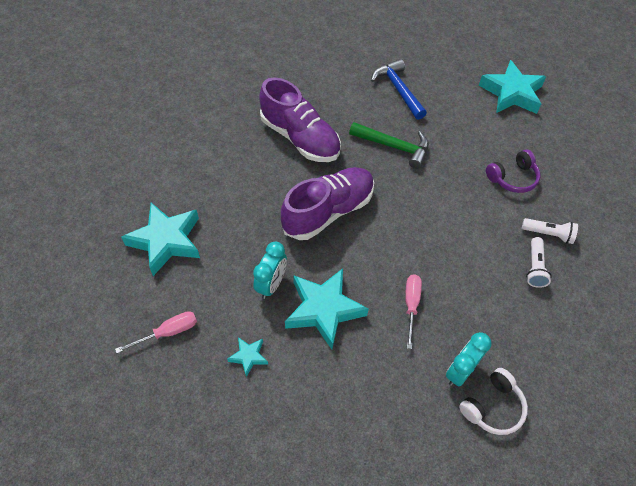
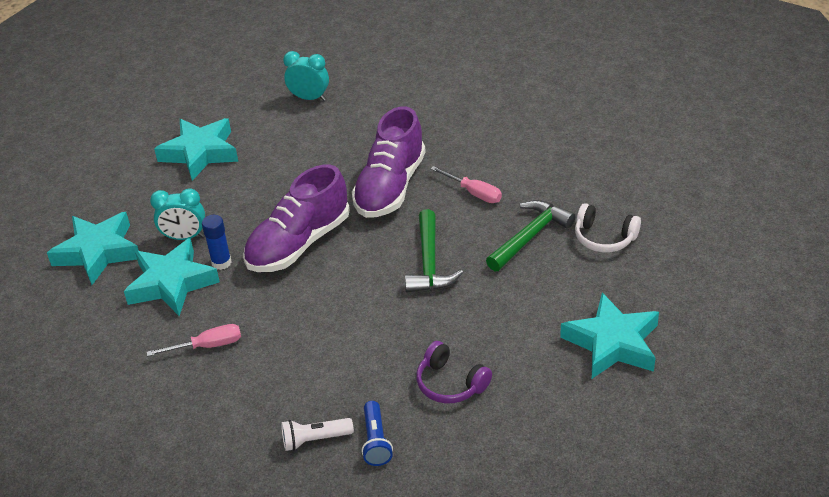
camera: 70 degrees right, 15 degrees down
pink screwdriver [115,311,197,353] -> pink screwdriver moved to [431,166,502,203]
turquoise star [227,337,268,377] -> turquoise star [47,212,139,285], size x2.15
purple shoe [281,167,374,240] -> purple shoe turned 105 degrees clockwise [243,164,350,272]
blue hammer [371,59,427,120] -> green hammer [486,200,575,271]
turquoise clock [446,332,492,387] -> turquoise clock moved to [283,51,329,101]
white headphones [459,368,528,435] -> white headphones moved to [575,203,641,253]
white flashlight [522,218,578,244] -> blue flashlight [361,401,393,466]
none -> blue glue stick [202,215,232,270]

